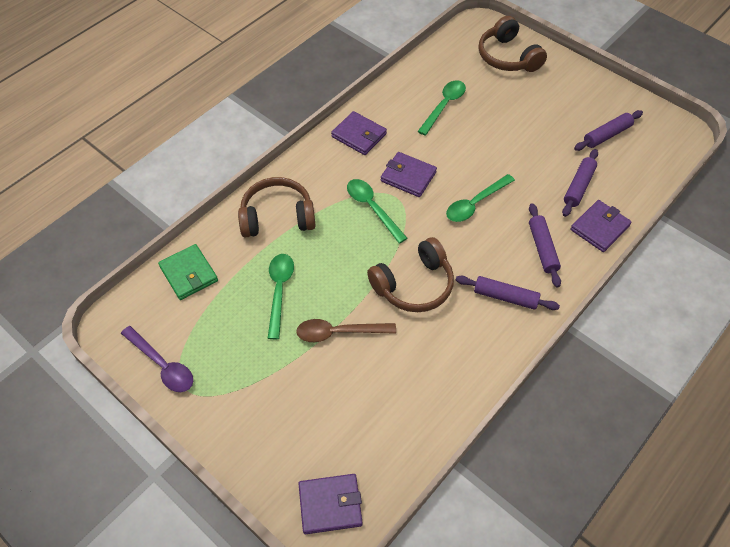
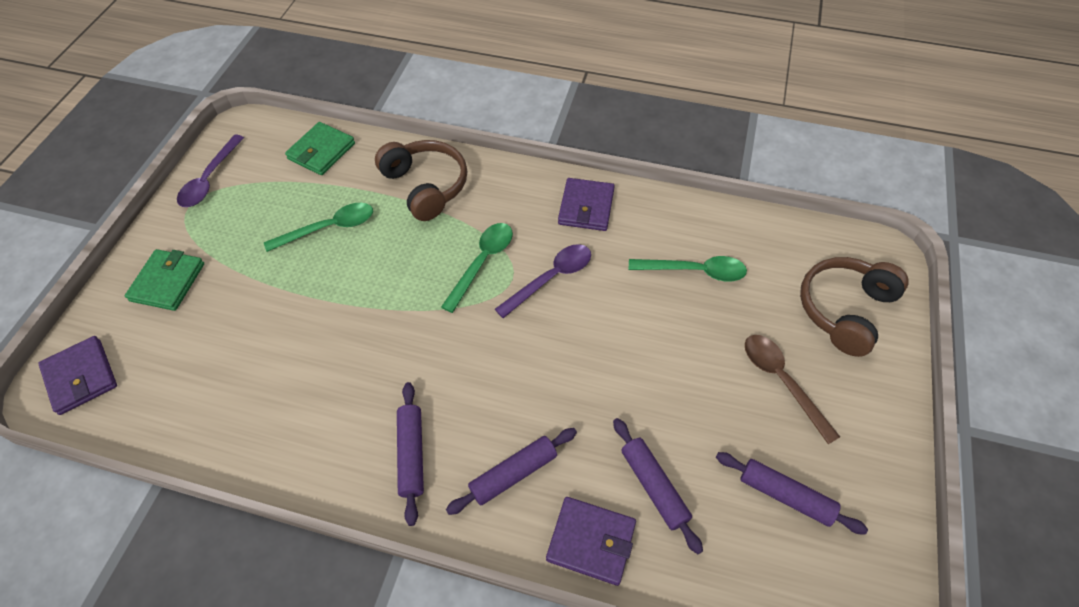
camera: 65 degrees right, 0 degrees up
brown spoon [296,319,396,342] -> brown spoon moved to [745,335,840,444]
brown headphones [367,237,454,312] -> none
purple wallet [381,152,437,197] -> purple spoon [495,244,591,318]
green spoon [446,174,515,222] -> none
purple rolling pin [562,149,598,217] -> purple rolling pin turned 60 degrees clockwise [613,418,703,554]
none -> green wallet [125,249,204,311]

